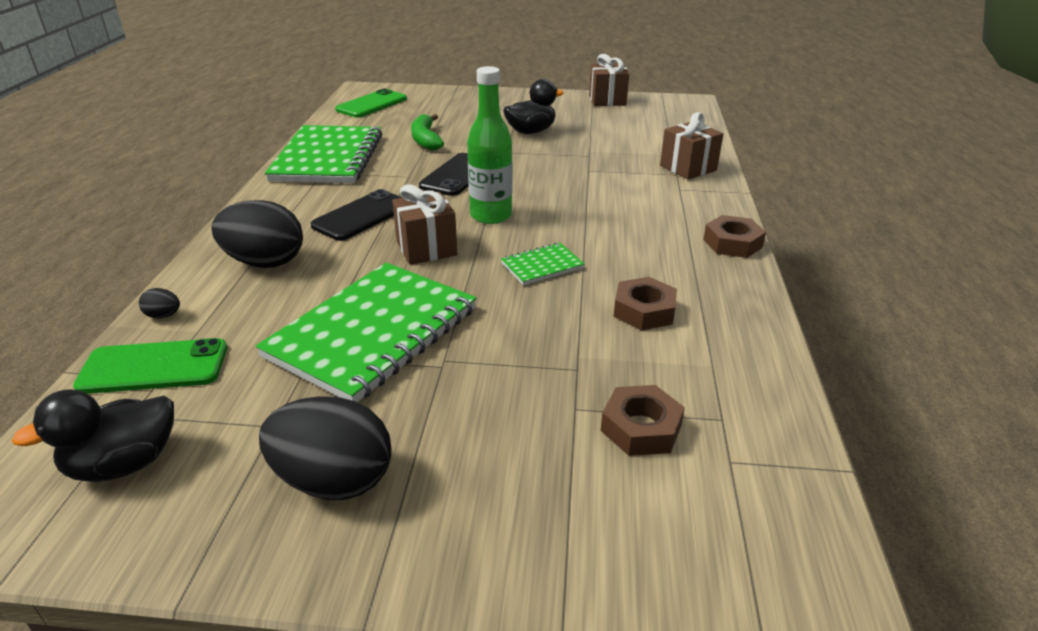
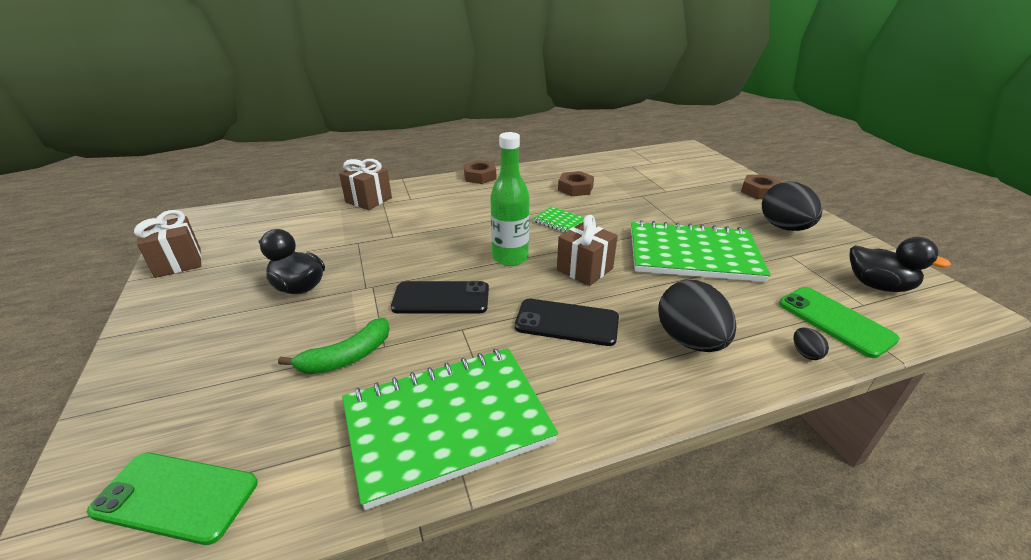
camera: 115 degrees left, 0 degrees up
brown nut [601,385,685,456] -> brown nut moved to [741,175,782,199]

